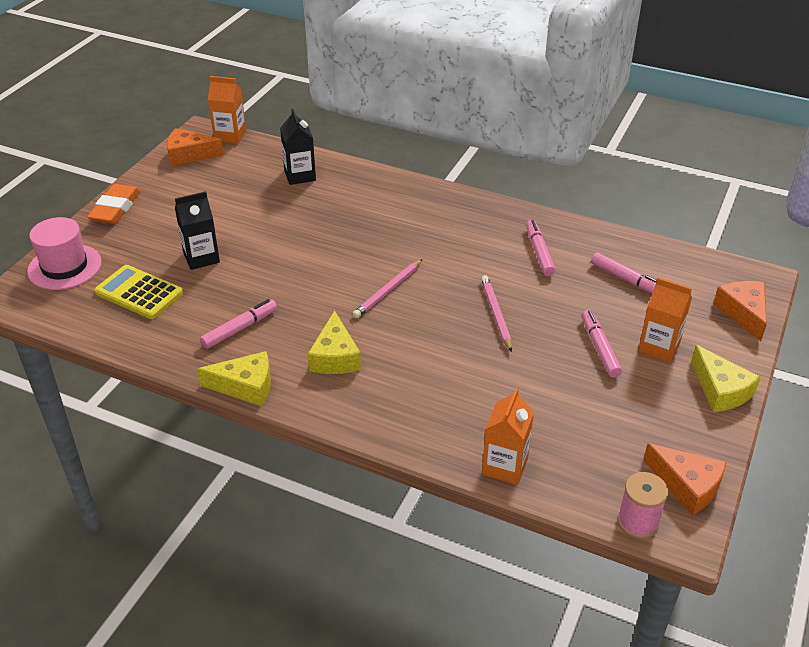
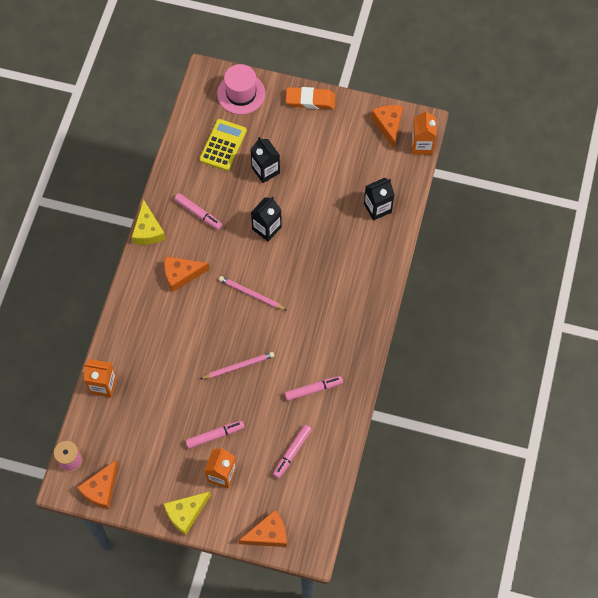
camera: 80 degrees right, 25 degrees up
yellow cheese [307,310,361,374] -> orange cheese [164,256,209,292]
none -> black carton [251,196,282,241]

